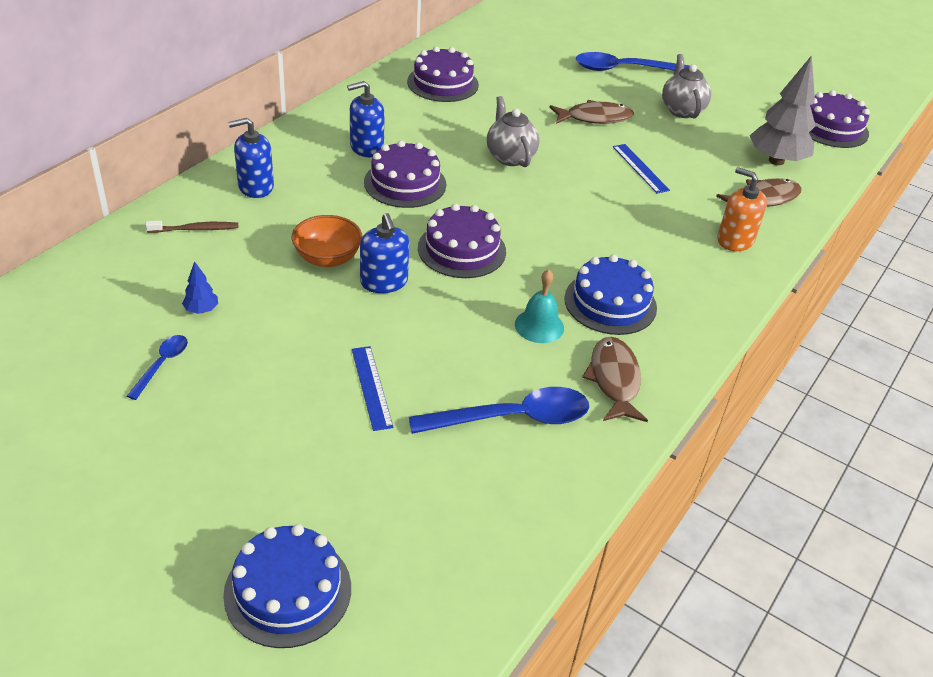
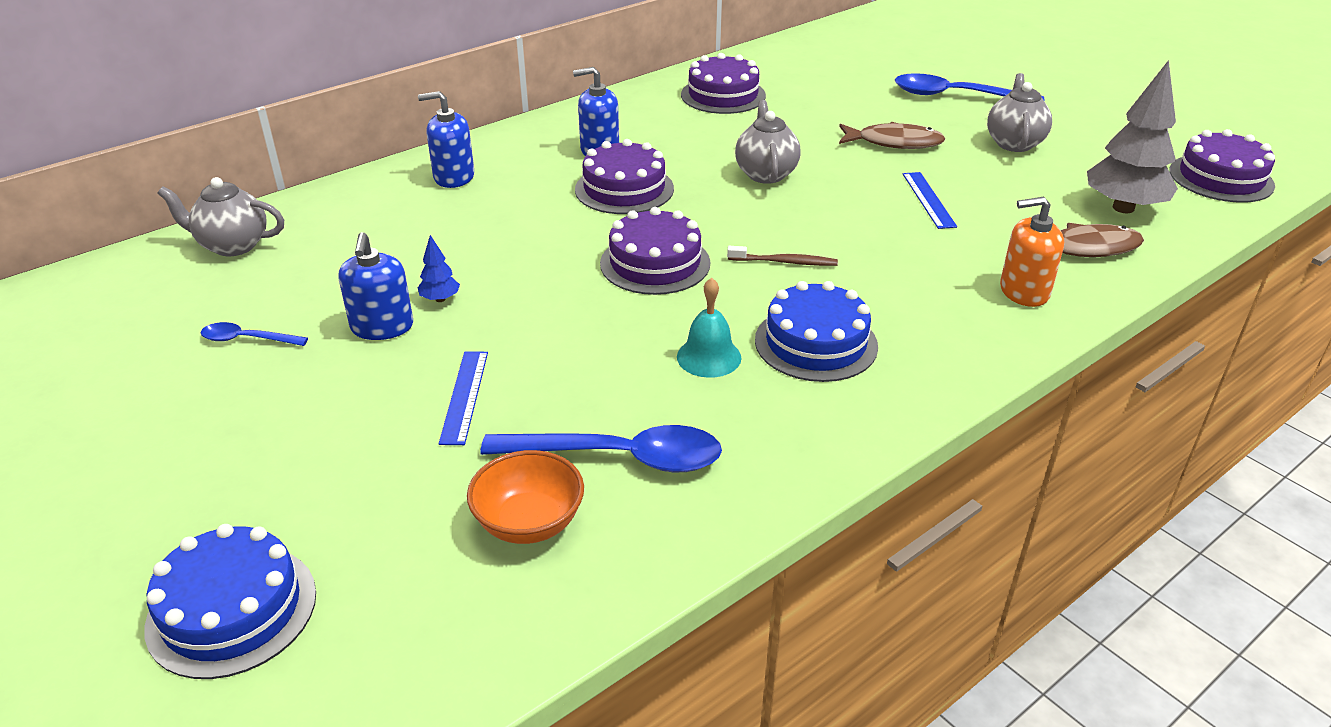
camera: 20 degrees right, 5 degrees down
blue spoon [127,335,188,400] -> blue spoon turned 120 degrees counterclockwise [201,322,308,346]
brown toothbrush [146,221,238,233] -> brown toothbrush moved to [727,246,838,266]
blue tree [182,261,218,314] -> blue tree moved to [418,235,460,302]
orange bowl [292,215,362,267] -> orange bowl moved to [467,450,584,544]
blue soap dispenser [360,213,409,293] -> blue soap dispenser moved to [339,232,413,340]
brown fish [582,337,648,422] -> none
orange soap dispenser [717,167,767,251] -> orange soap dispenser turned 60 degrees counterclockwise [1000,197,1064,307]
none -> grey teapot [157,177,284,256]

